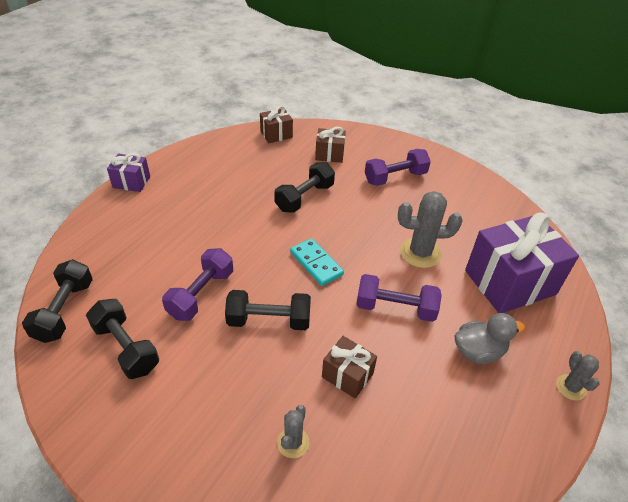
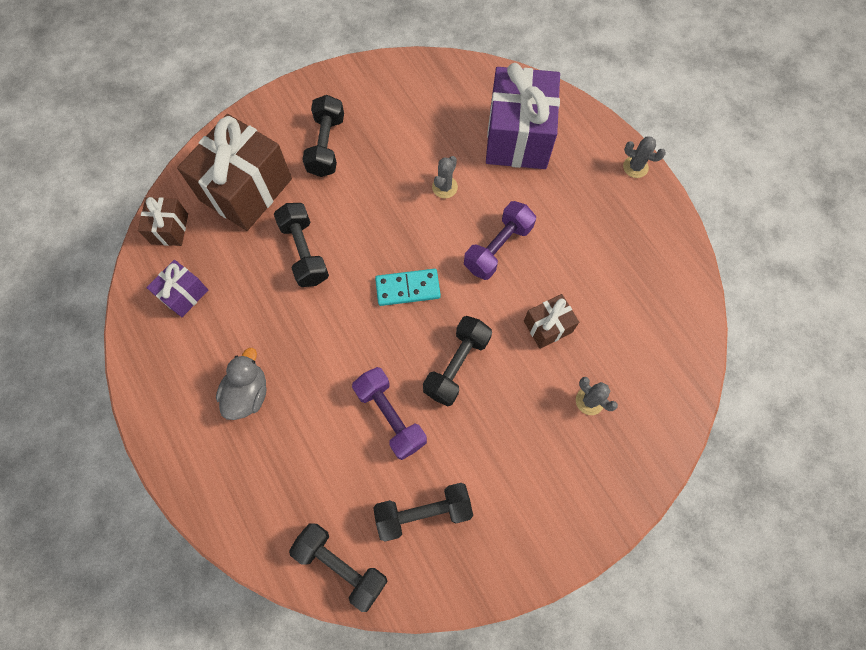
camera: 60 degrees left, 25 degrees up
purple gift [107,153,150,192] -> purple gift moved to [146,260,208,317]
brown gift [315,127,346,163] -> brown gift [177,114,292,231], size x2.03
purple dumbbell [365,149,431,186] -> black dumbbell [302,95,344,177]
grey cactus [398,191,463,268] -> grey cactus [432,156,458,198], size x0.56
grey duck [455,313,525,364] -> grey duck moved to [216,348,267,420]

